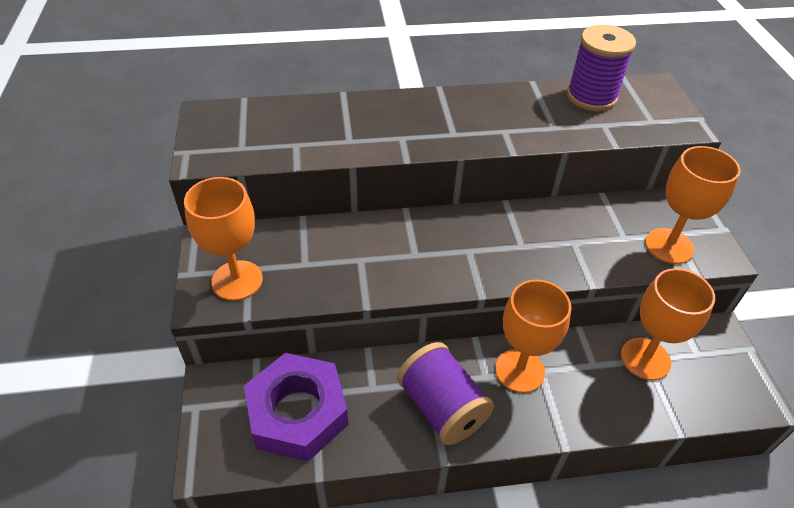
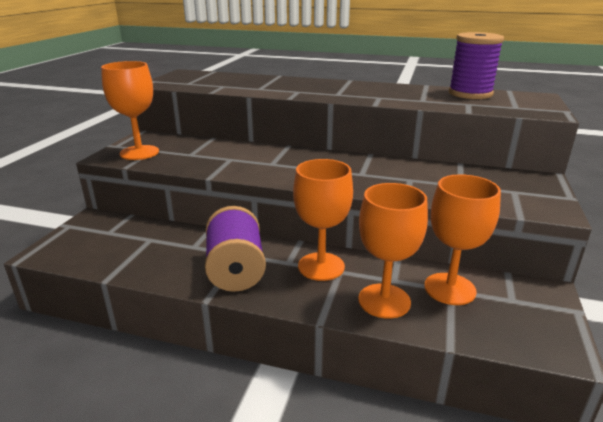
camera: 25 degrees right, 20 degrees down
purple nut [244,353,349,461] -> none
orange goblet [645,146,741,264] -> orange goblet moved to [358,183,428,319]

